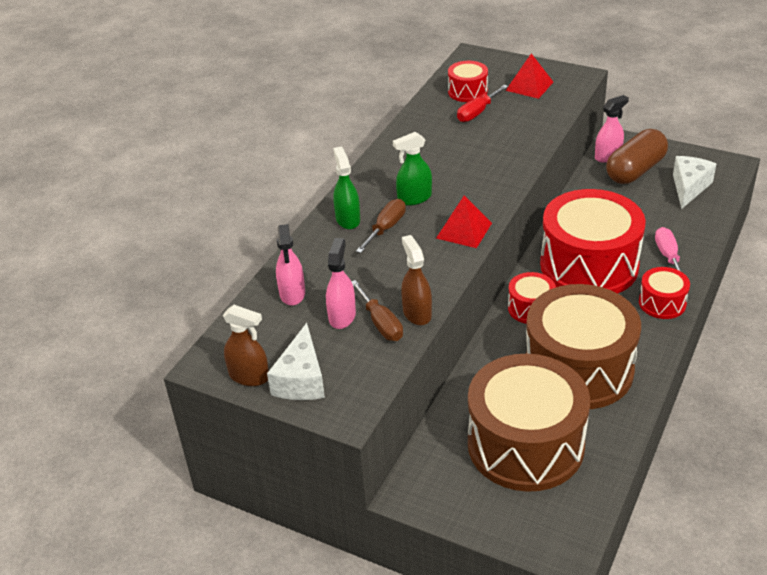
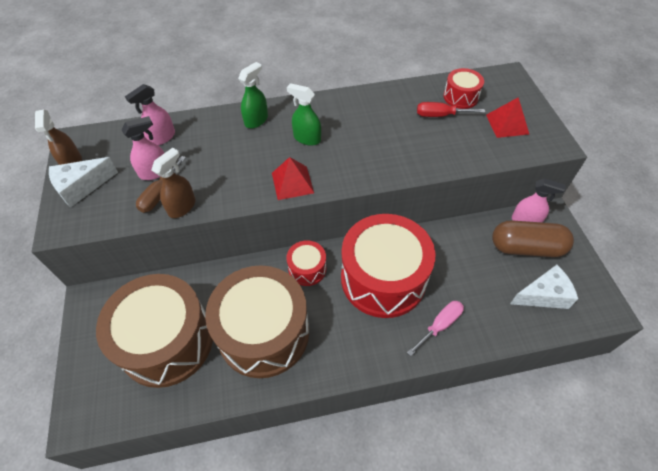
camera: 50 degrees right, 15 degrees up
brown screwdriver [356,199,406,253] -> none
red drum [639,267,690,319] -> none

